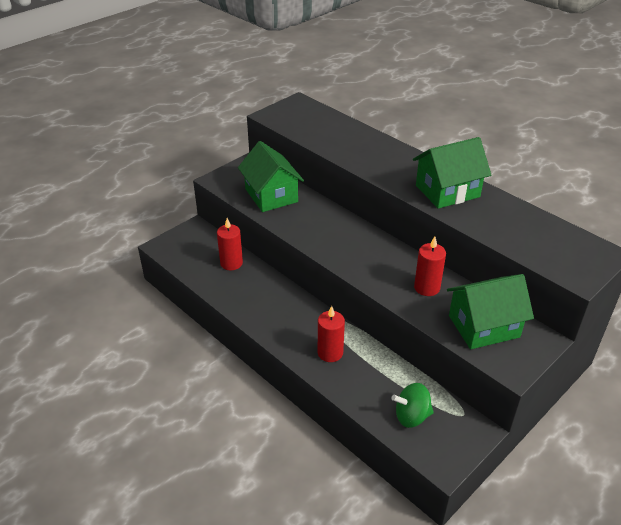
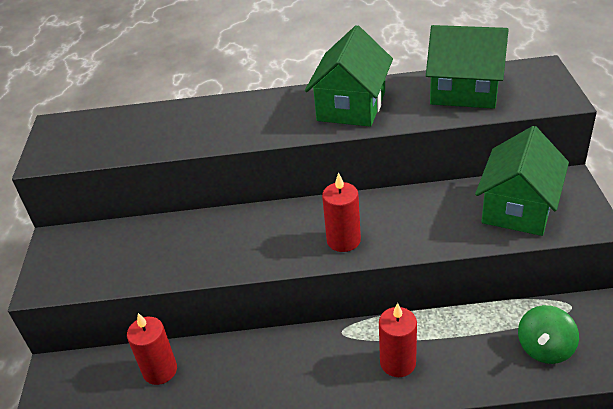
camera: 45 degrees left, 0 degrees up
green house [238,141,304,212] -> green house moved to [426,25,509,109]
red candle [414,236,446,296] -> red candle moved to [322,172,361,252]

